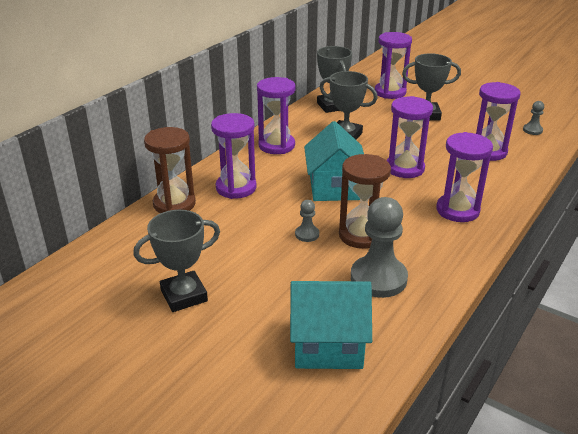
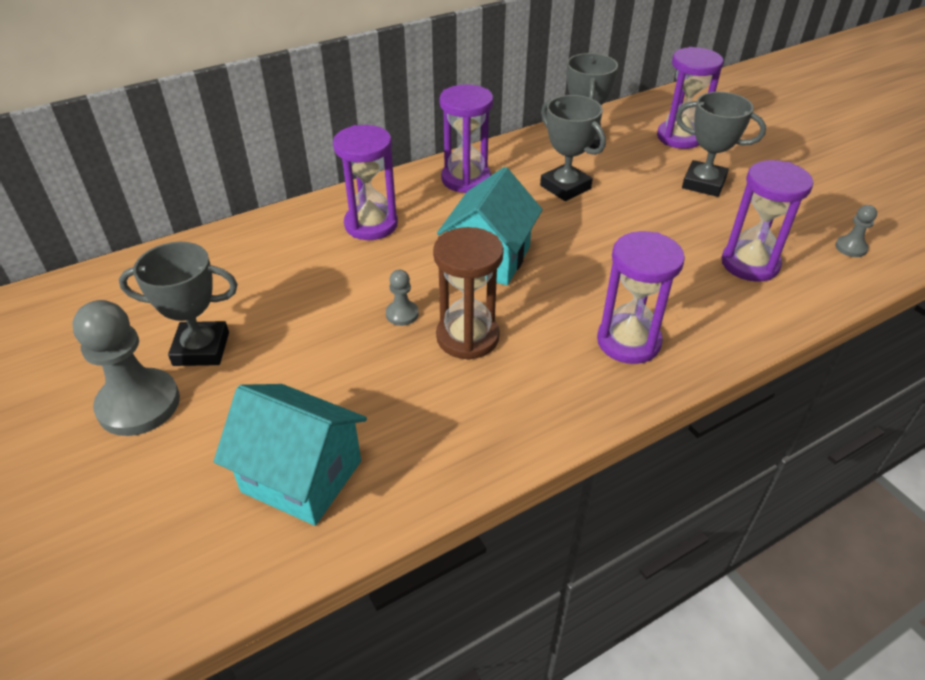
camera: 25 degrees right, 10 degrees up
brown hourglass [144,127,196,213] -> none
grey pawn [351,197,408,298] -> grey pawn moved to [73,300,180,436]
purple hourglass [387,96,433,178] -> none

